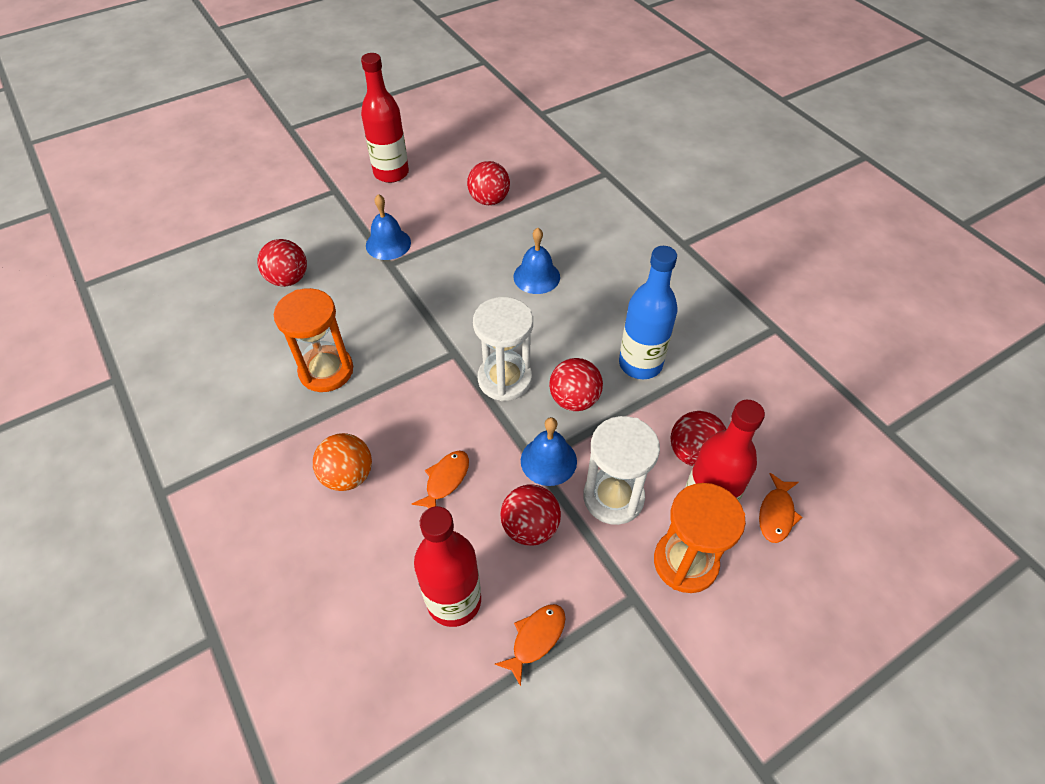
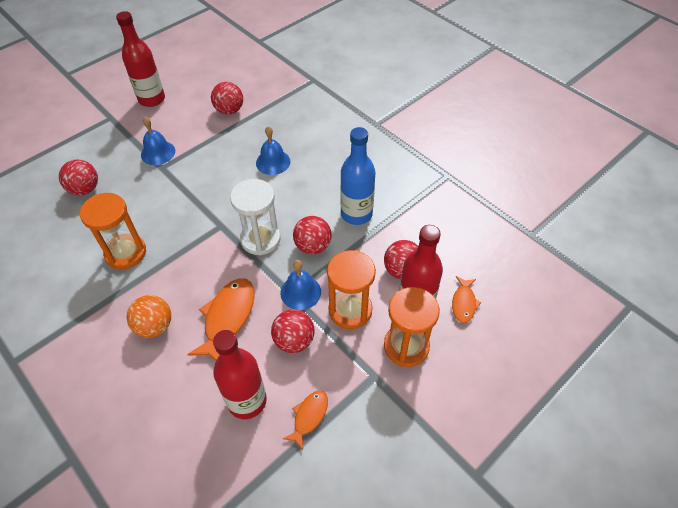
camera: 10 degrees left, 0 degrees up
orange fish [411,451,469,509] -> orange fish [187,278,255,361], size x1.75
white hourglass [584,416,660,525] -> orange hourglass [327,250,376,329]

